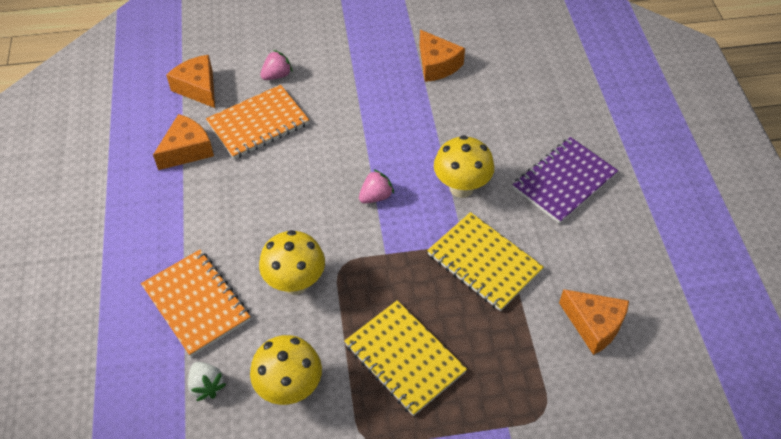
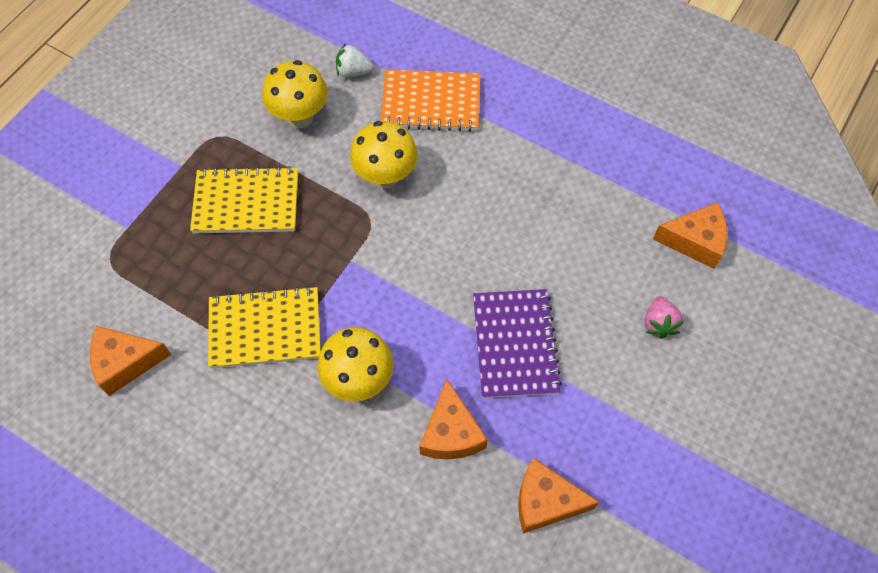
camera: 130 degrees right, 10 degrees up
orange cheese [153,114,214,170] -> orange cheese moved to [419,379,488,459]
orange notebook [206,85,309,159] -> none
pink strawberry [359,169,394,203] -> none
purple notebook [513,137,618,224] -> purple notebook moved to [473,289,562,398]

